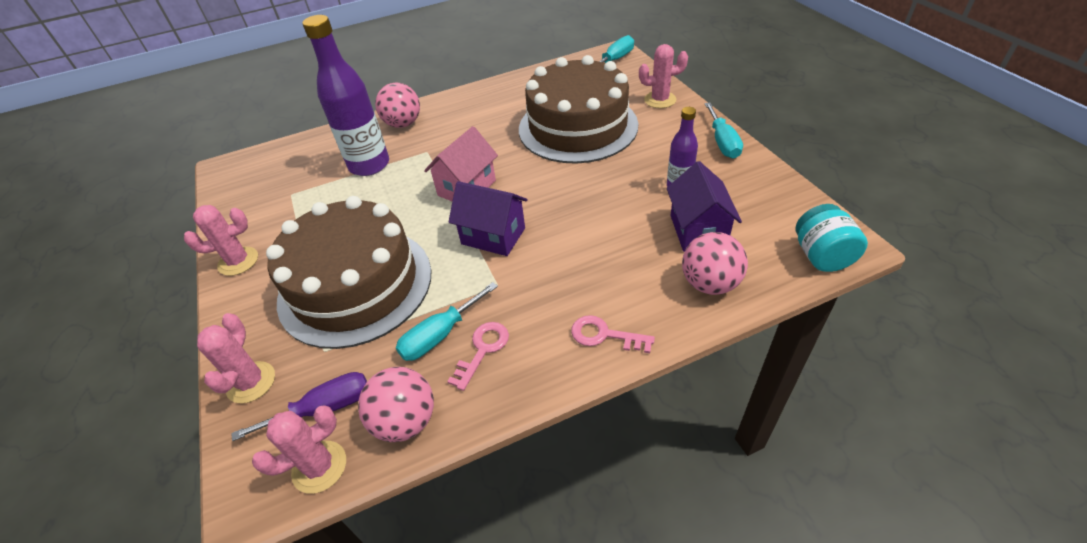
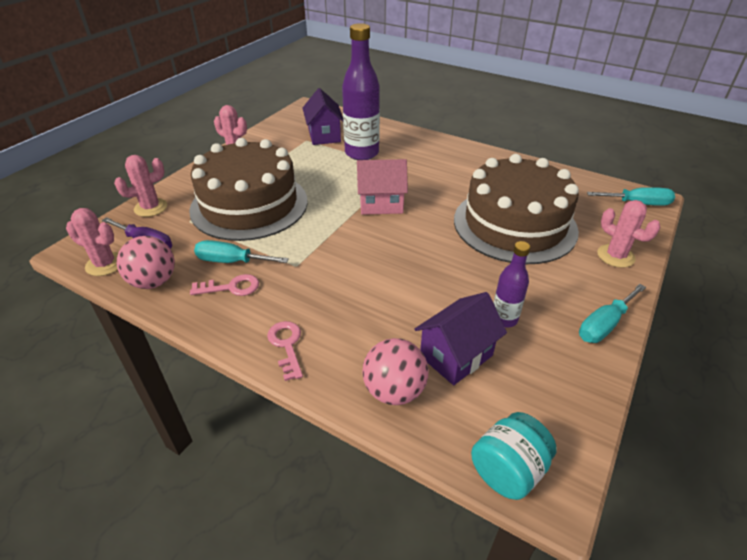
camera: 50 degrees right, 5 degrees down
pink ball [375,83,420,128] -> none
purple house [449,181,528,256] -> purple house moved to [302,88,343,145]

